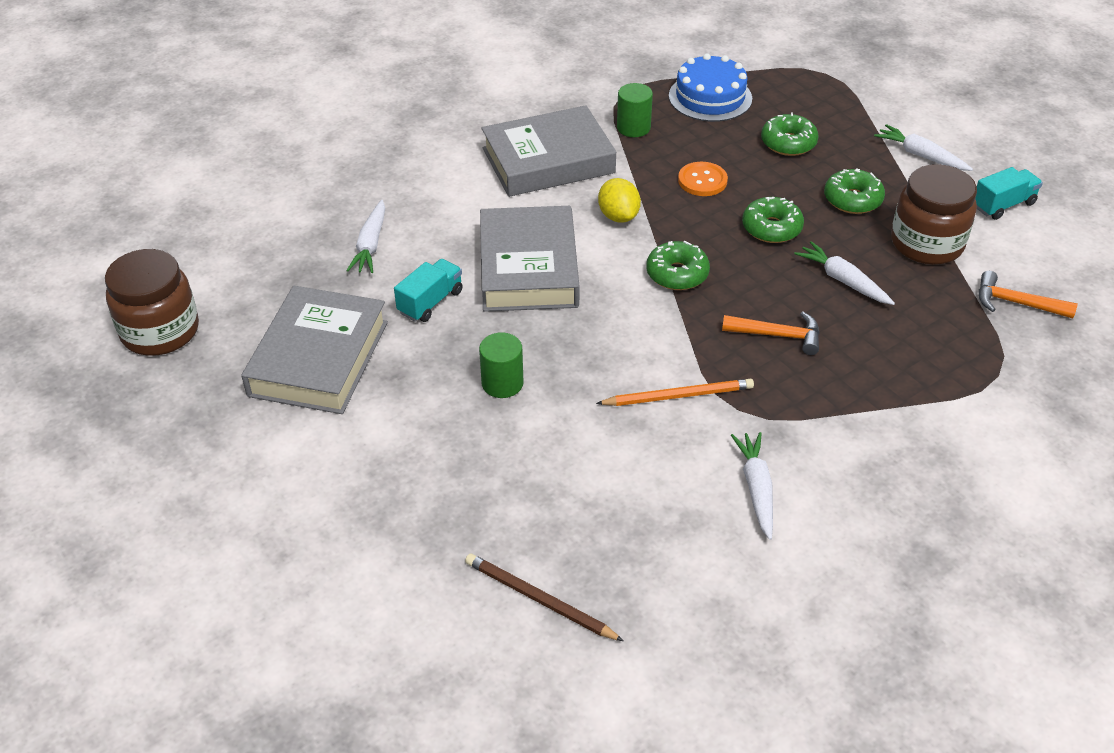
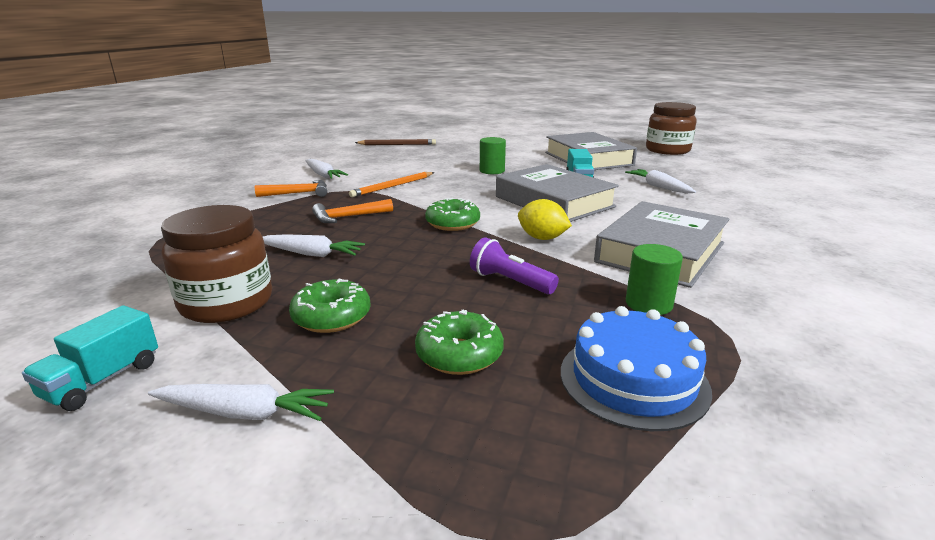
camera: 145 degrees right, 20 degrees down
orange button [678,162,728,196] -> purple flashlight [470,237,559,294]
green donut [742,197,804,243] -> none
orange hammer [979,271,1078,318] -> orange hammer moved to [255,180,327,197]

